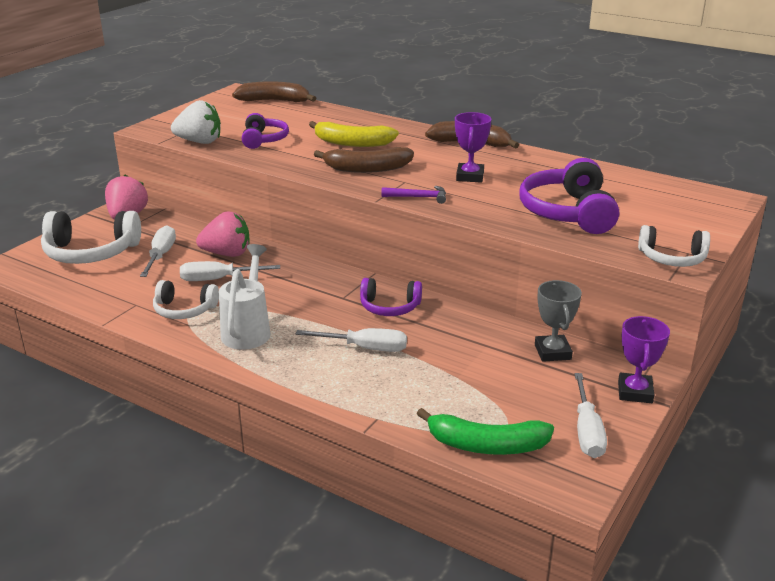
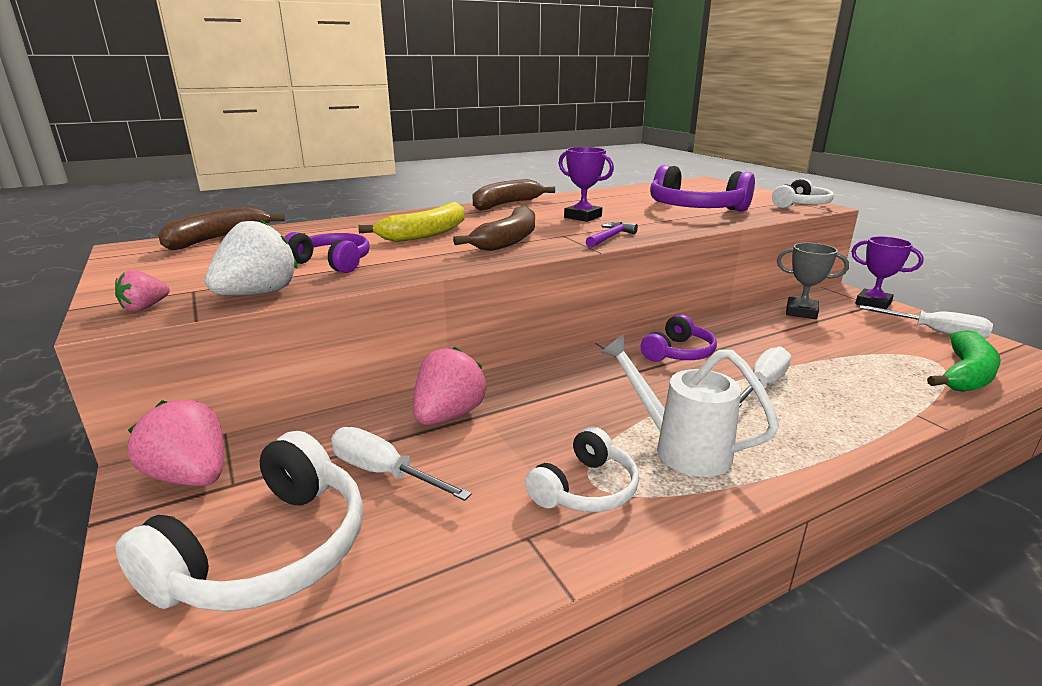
camera: 60 degrees left, 5 degrees down
white screwdriver [180,261,280,281] -> none
none -> pink strawberry [115,270,170,311]

